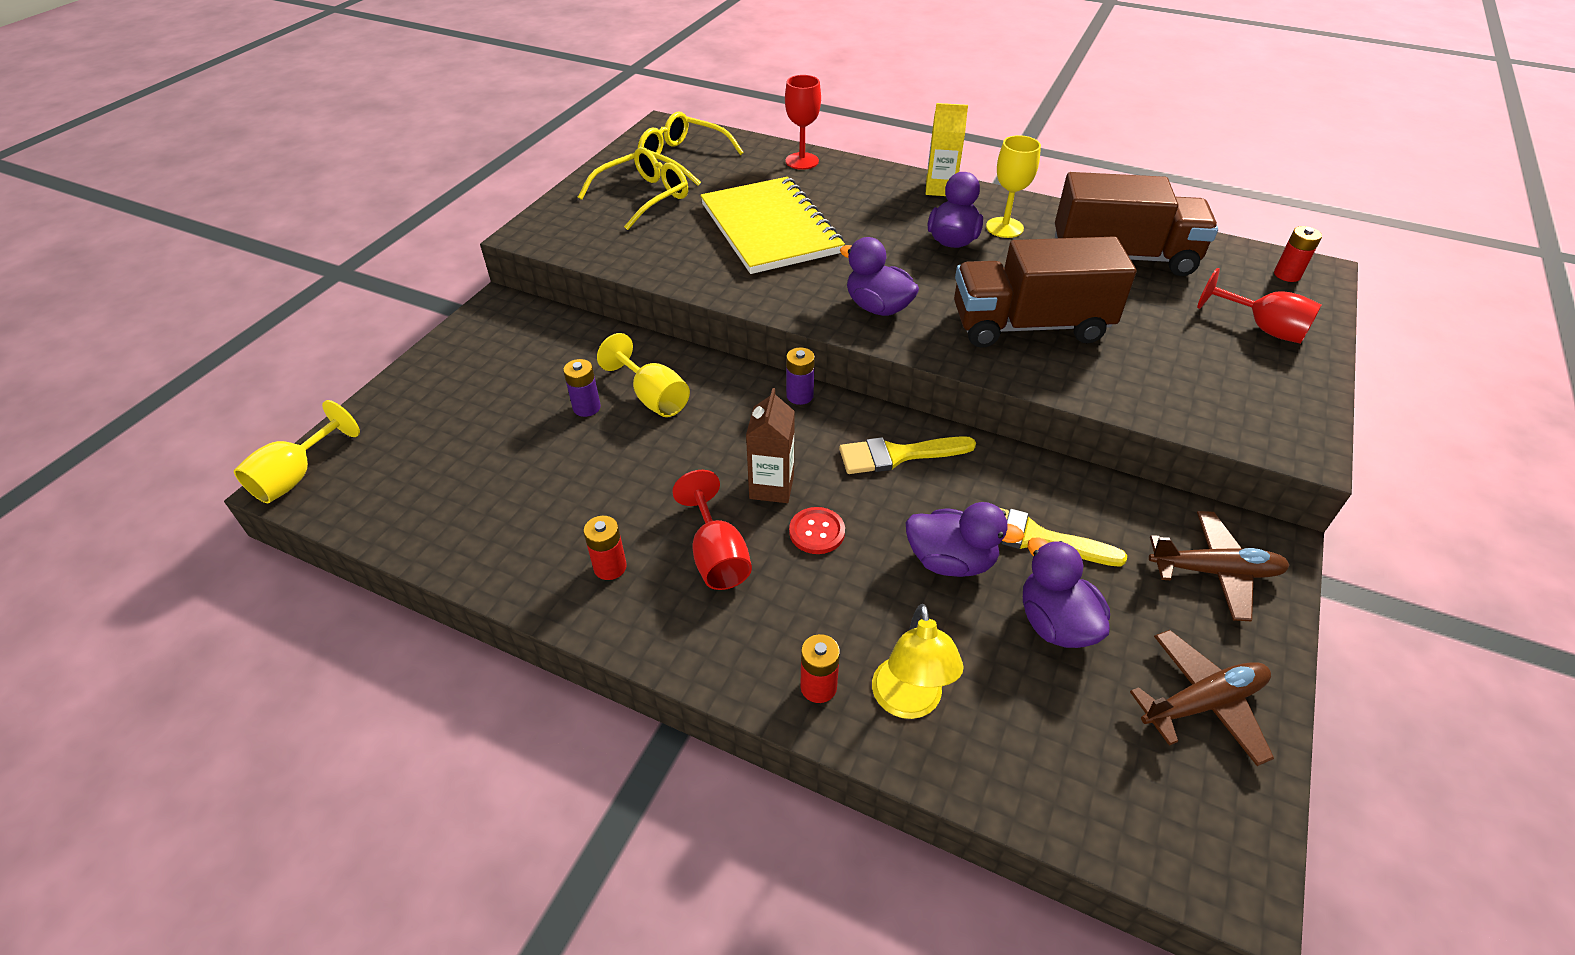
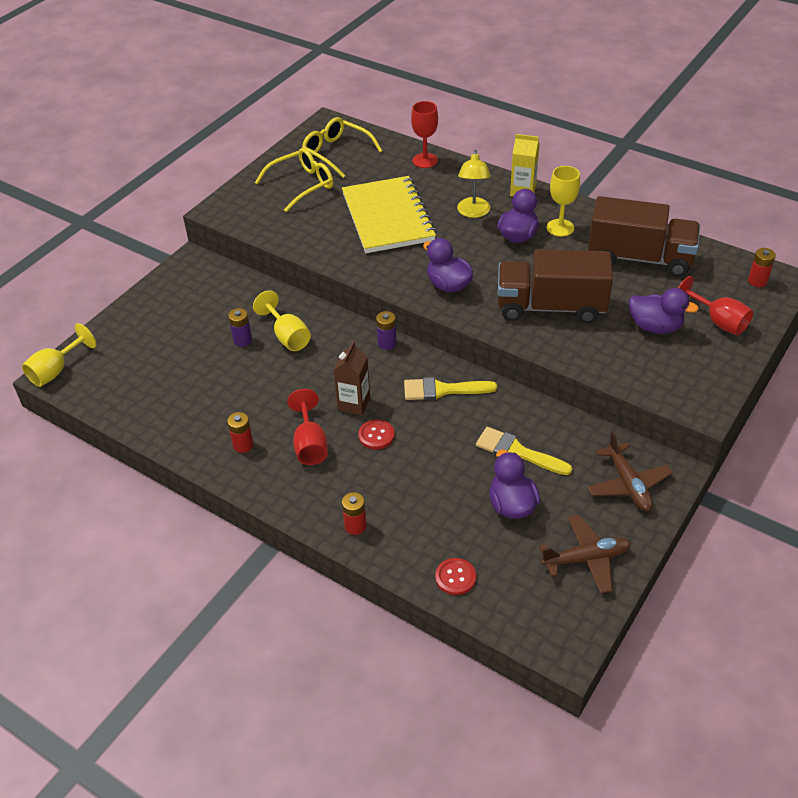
camera: 10 degrees right, 0 degrees up
yellow lamp [872,604,964,719] -> yellow lamp moved to [457,150,491,218]
purple duck [905,502,1024,577] -> purple duck moved to [629,288,699,334]
brown plane [1149,511,1290,621] -> brown plane turned 60 degrees clockwise [587,432,673,511]
none -> red button [435,558,476,595]

